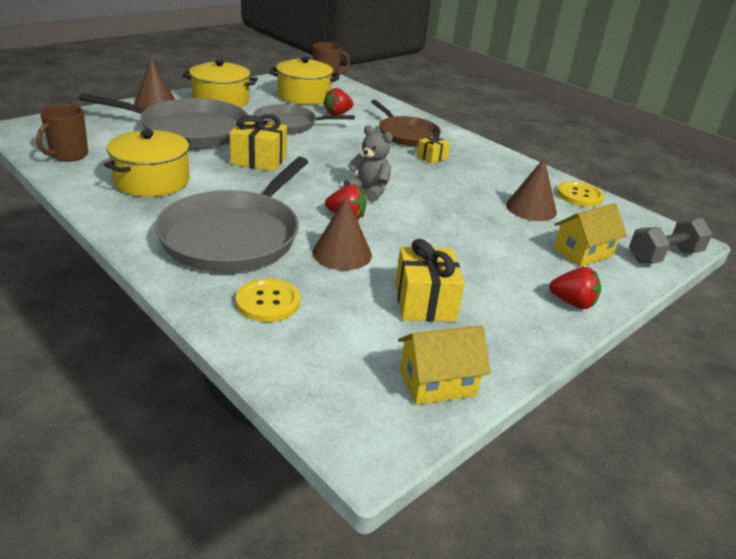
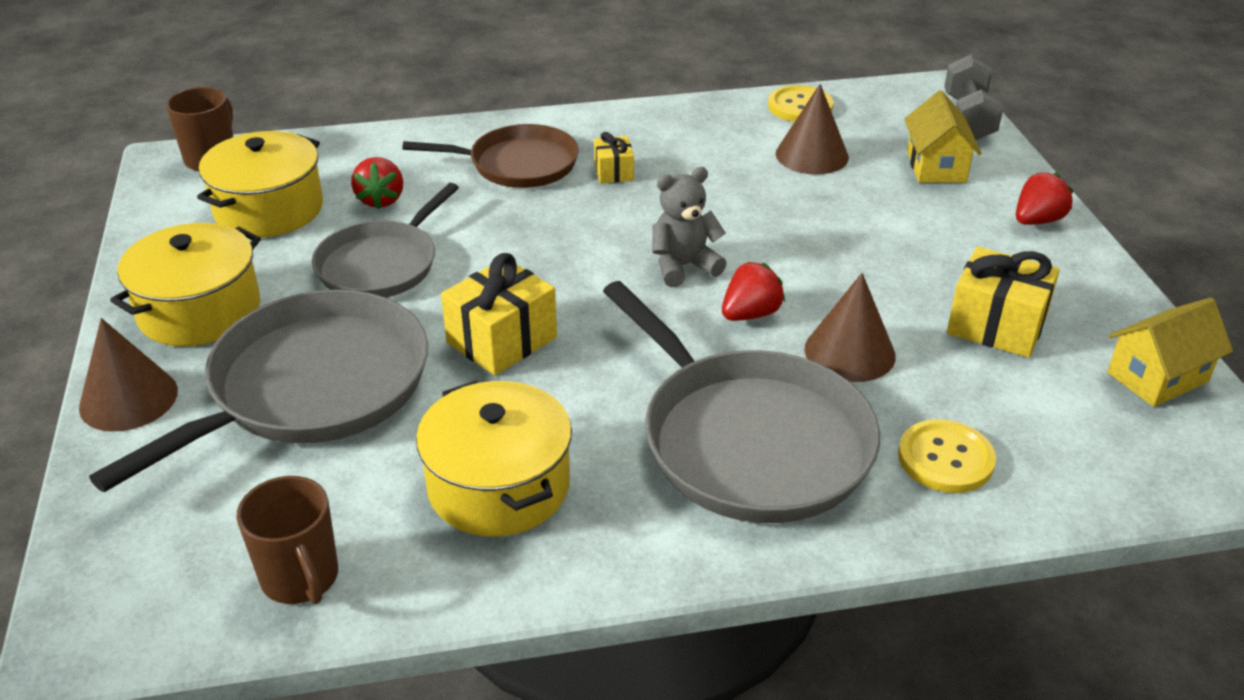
camera: 55 degrees left, 5 degrees up
yellow house [398,325,491,405] -> yellow house turned 45 degrees clockwise [1107,298,1233,407]

